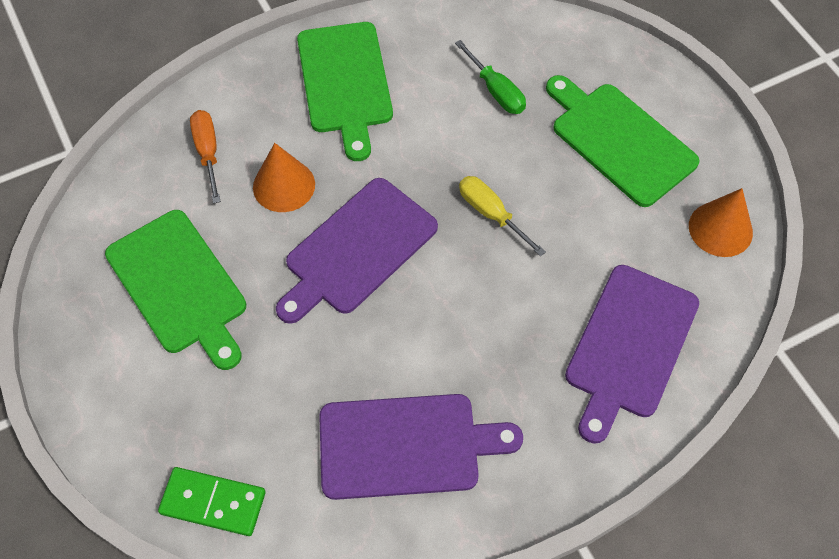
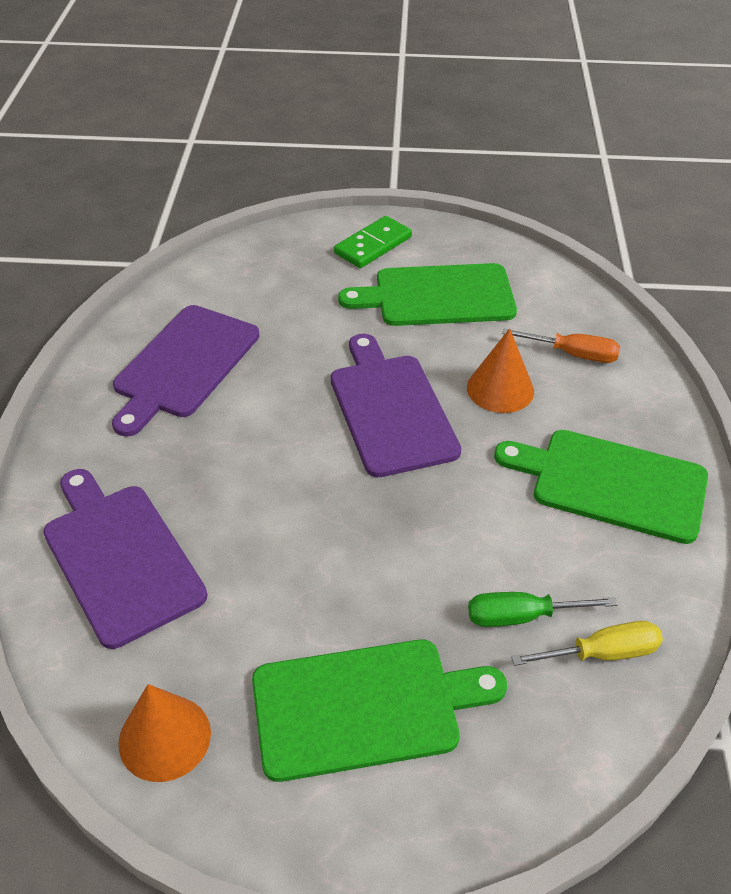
camera: 120 degrees right, 15 degrees down
green domino [158,467,265,536] -> green domino moved to [334,216,412,268]
yellow screwdriver [459,176,546,257] -> yellow screwdriver moved to [511,621,663,666]

